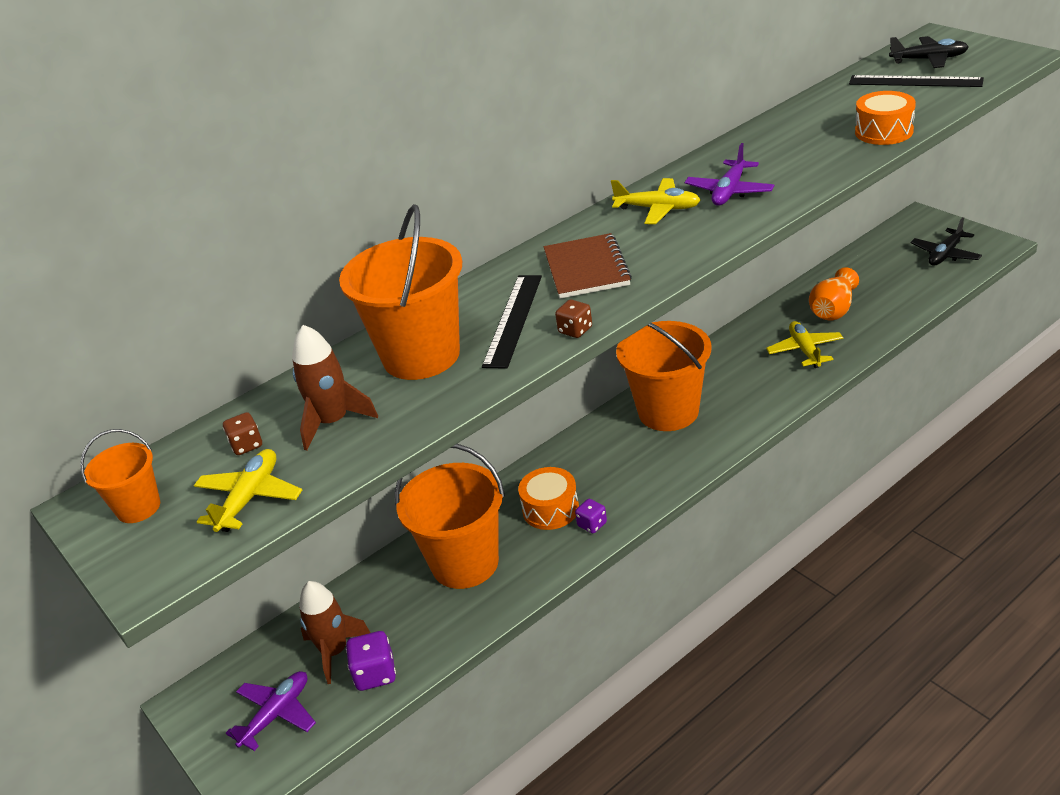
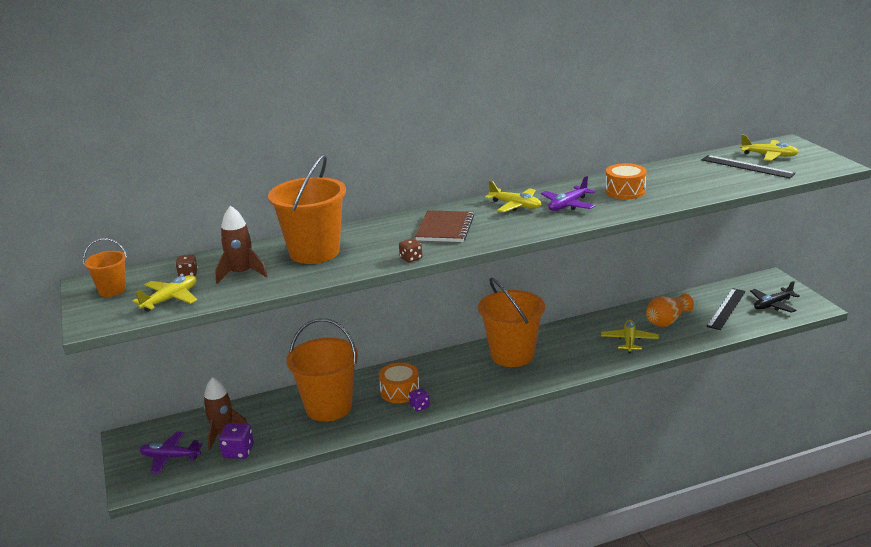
camera: 15 degrees right, 10 degrees down
purple plane [225,671,316,751] -> purple plane turned 135 degrees counterclockwise [140,432,203,474]
black ruler [482,275,542,369] -> black ruler moved to [707,288,746,330]
orange drum [855,91,916,145] -> orange drum moved to [605,163,647,199]
black plane [889,36,969,68] -> yellow plane [740,135,799,161]

